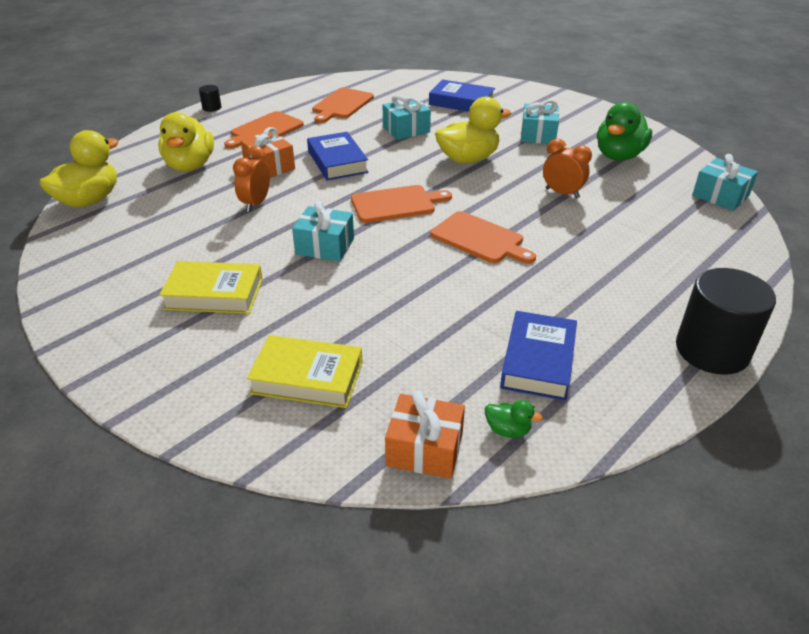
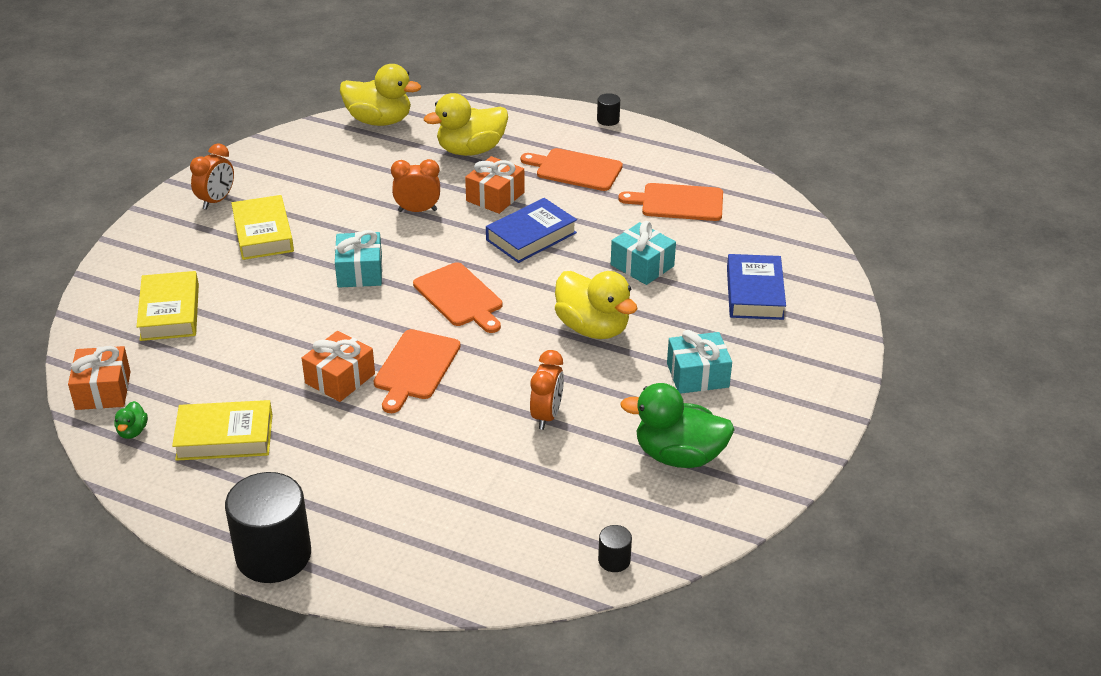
camera: 70 degrees right, 0 degrees up
blue book [500,311,577,401] -> yellow book [172,400,273,461]
turquoise gift [692,154,758,211] -> black cylinder [598,525,632,572]
none -> orange clock [190,143,234,210]
none -> orange gift [302,331,375,402]

